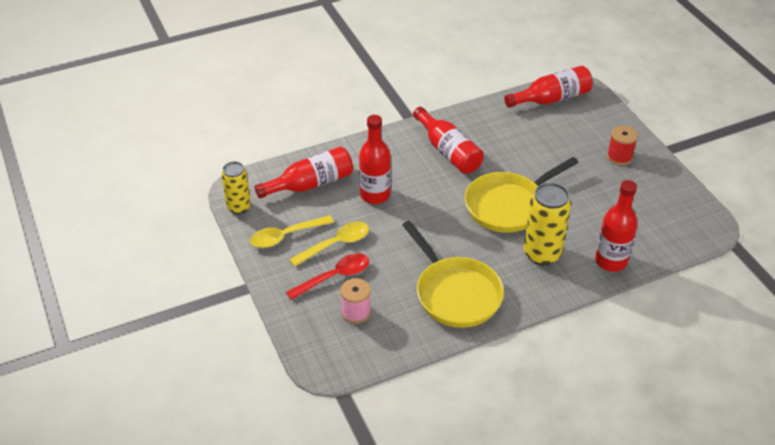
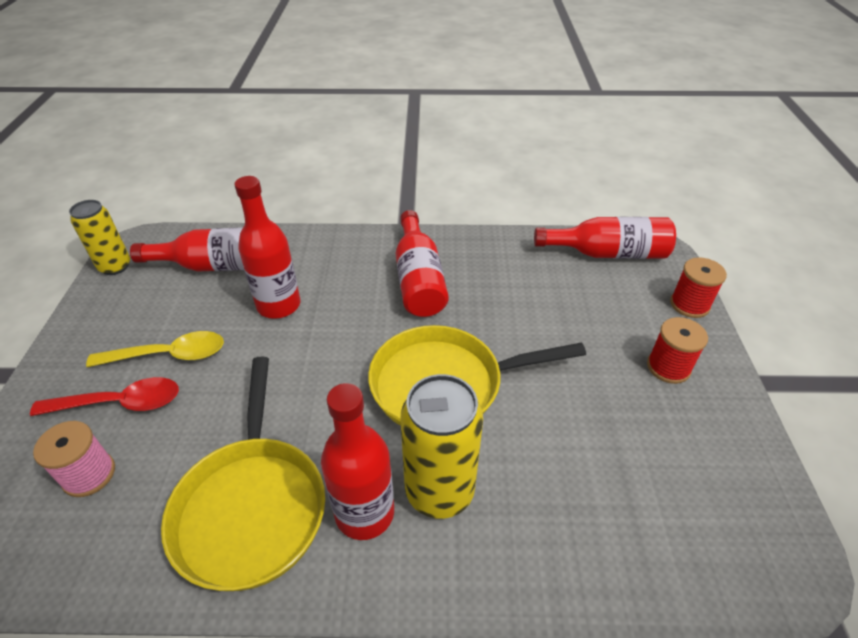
camera: 25 degrees right, 0 degrees up
yellow spoon [250,216,334,248] -> none
red bottle [595,180,637,272] -> red bottle moved to [321,383,394,540]
none -> red spool [670,257,727,318]

